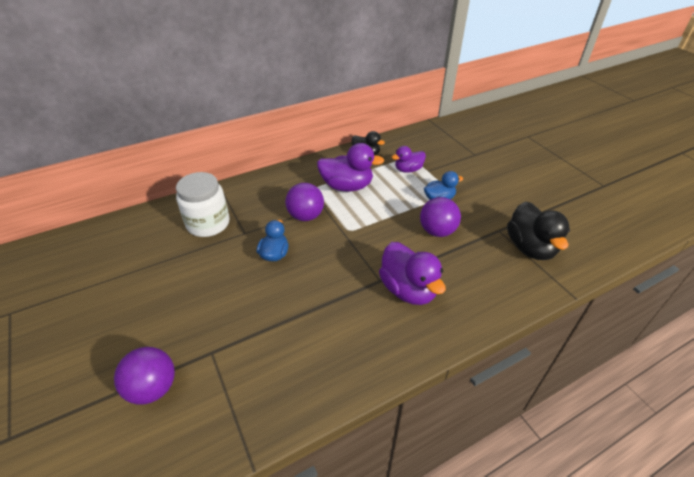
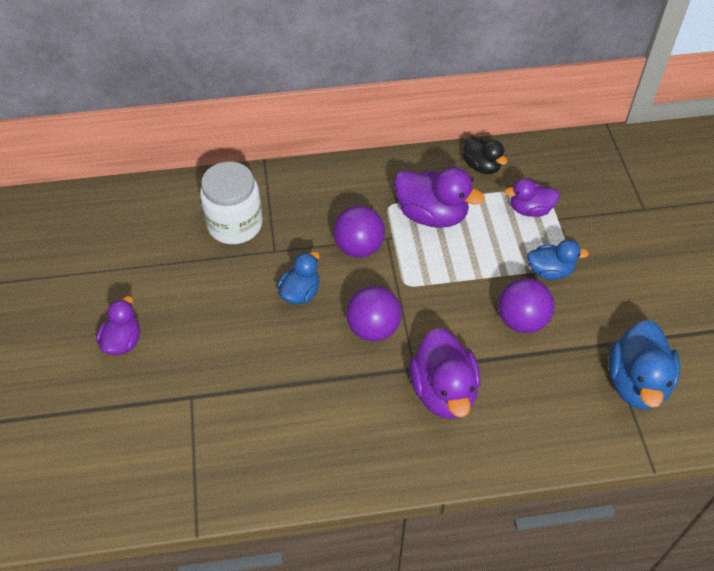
camera: 20 degrees right, 10 degrees up
purple ball [114,347,175,405] -> purple ball moved to [346,286,402,341]
black duck [507,201,570,260] -> blue duck [608,320,680,410]
none -> purple duck [96,296,140,355]

